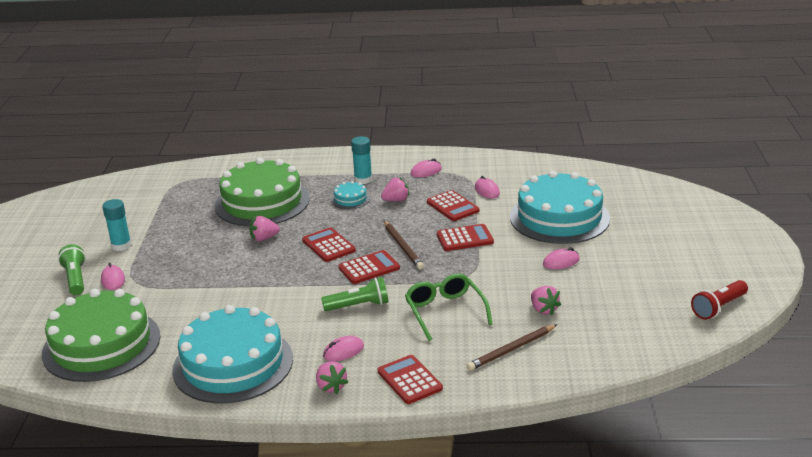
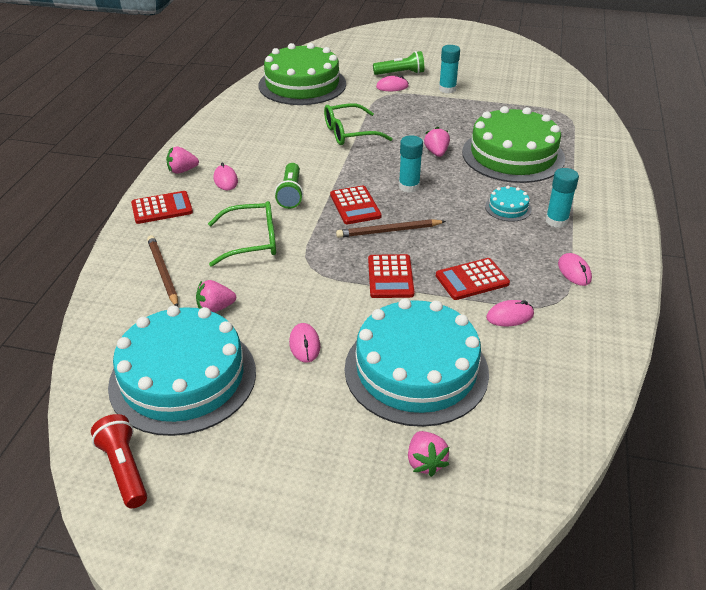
camera: 100 degrees right, 10 degrees up
turquoise cake [172,305,293,404] -> turquoise cake moved to [108,306,256,436]
red calculator [302,227,356,262] -> turquoise glue stick [399,135,423,193]
pink strawberry [381,178,409,201] -> pink strawberry moved to [408,431,449,477]
none -> green glasses [324,103,393,145]

